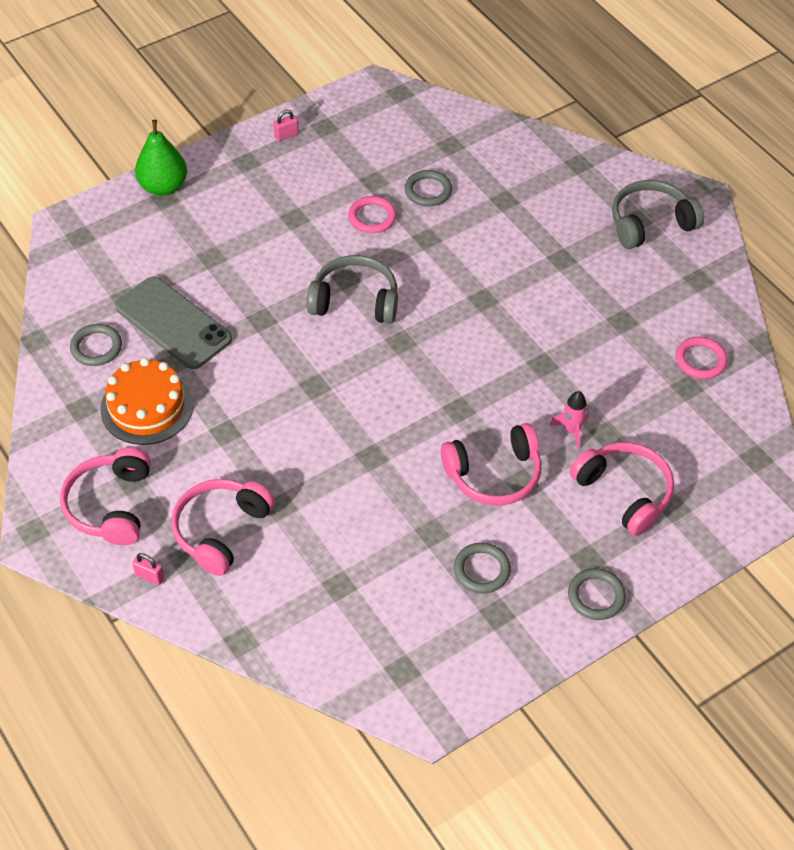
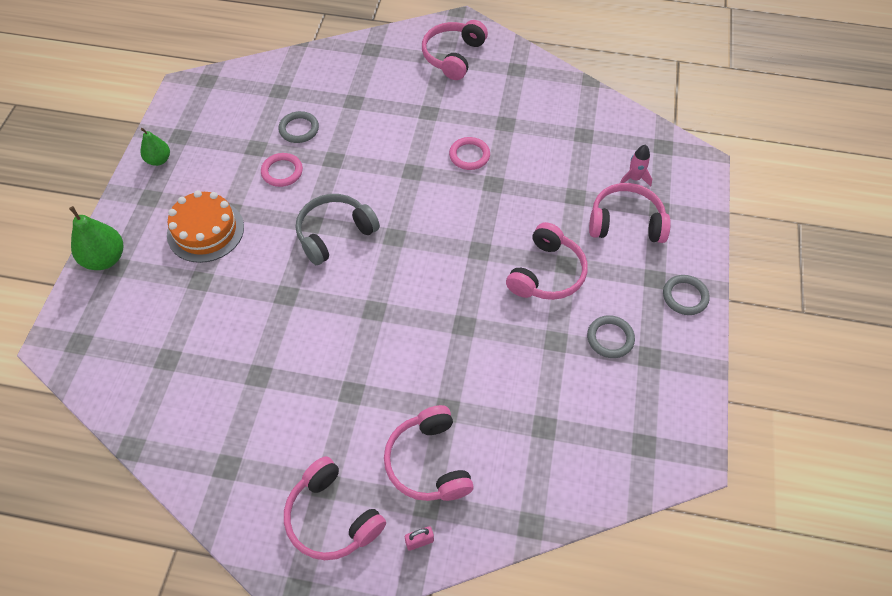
camera: 45 degrees left, 5 degrees up
grey ring [70,324,122,366] -> none
orange cake [100,358,193,445] -> orange cake moved to [167,190,244,263]
grey phone [115,276,232,369] -> none
pink padlock [274,110,299,141] -> green pear [140,128,170,166]
pink rocket [549,391,589,449] -> pink rocket moved to [620,145,652,187]
grey headphones [612,180,704,249] -> pink headphones [422,20,488,80]
pink ring [676,337,728,379] -> pink ring moved to [449,137,490,170]

